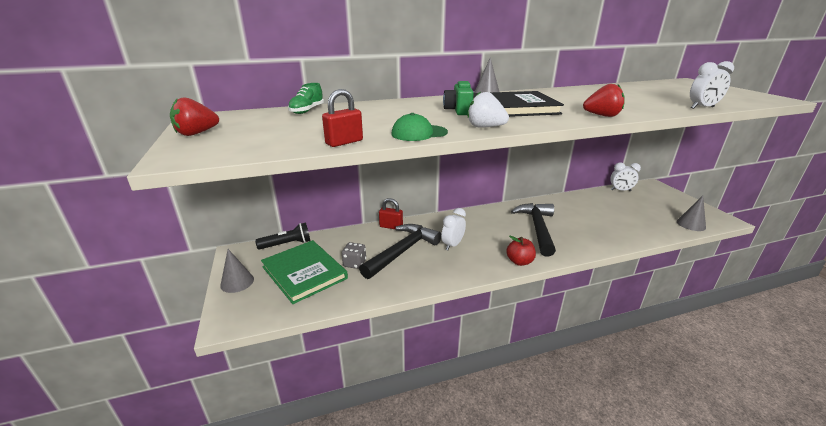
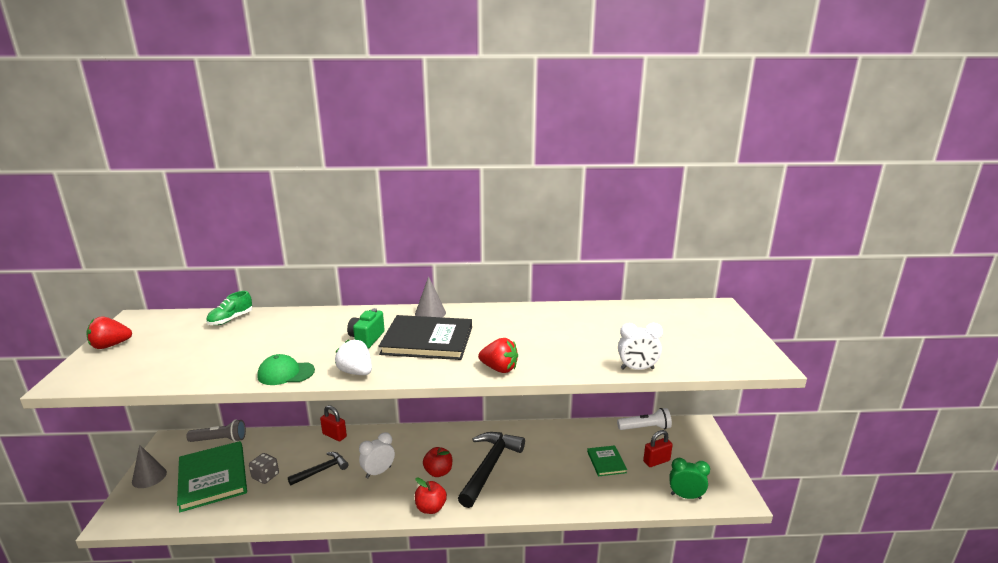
camera: 15 degrees right, 5 degrees down
black flashlight [255,223,310,250] -> grey flashlight [186,420,246,442]
red padlock [322,89,363,147] -> red padlock moved to [643,430,673,467]
black hammer [359,224,441,279] -> black hammer [288,452,348,486], size x0.56
white clock [610,162,641,191] -> white flashlight [617,408,672,430]
grey cone [677,196,706,231] -> green clock [669,458,710,499]
none -> red apple [423,447,452,477]
none -> green book [587,445,627,476]

